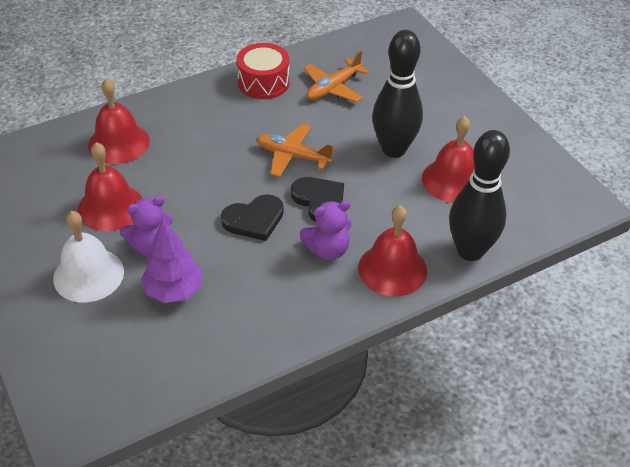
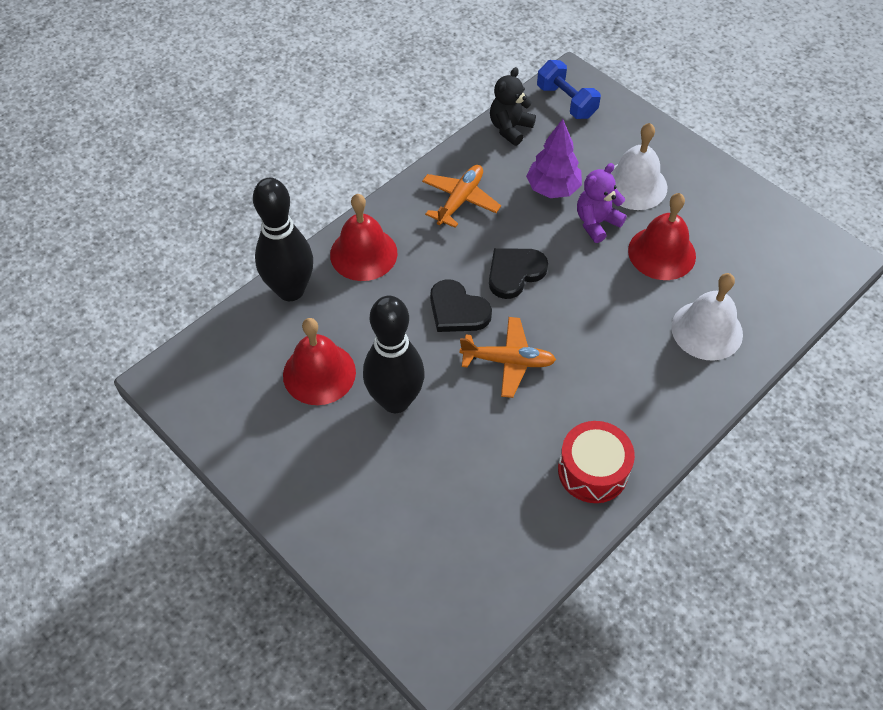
camera: 165 degrees right, 10 degrees up
red bell [88,78,150,164] -> white bell [671,273,743,361]
purple teddy bear [300,200,352,260] -> none
orange plane [304,51,369,102] -> orange plane moved to [422,165,501,228]
none -> black teddy bear [490,67,536,146]
none -> blue dumbbell [537,60,601,119]

